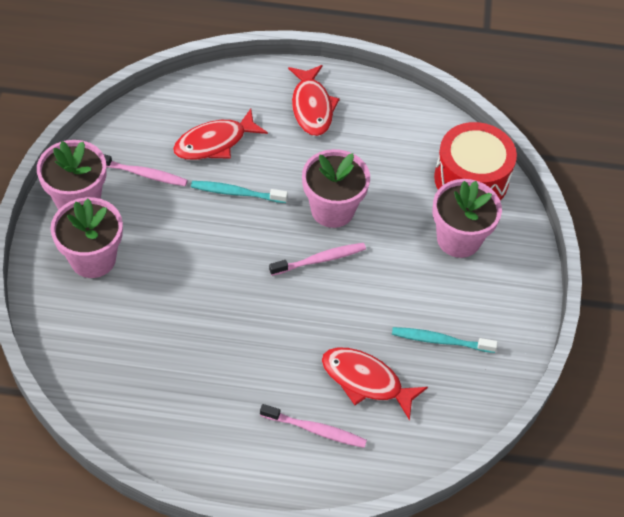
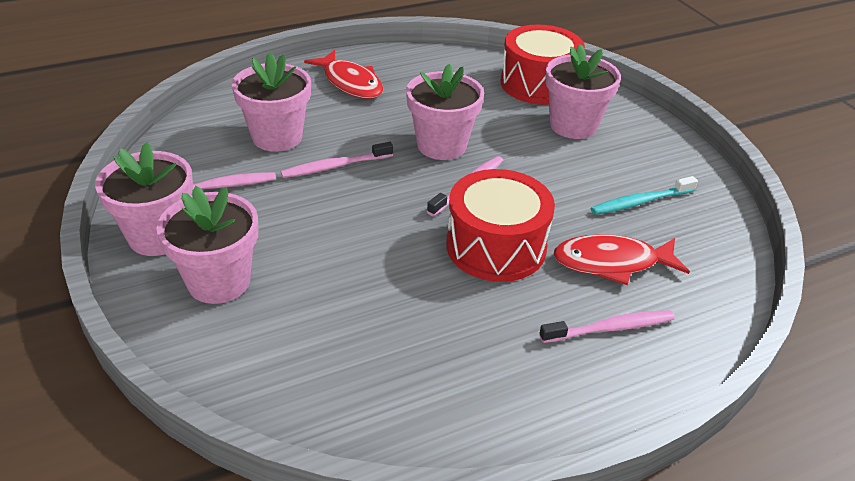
camera: 30 degrees left, 15 degrees down
red fish [173,109,268,160] -> pink flower pot [232,52,311,152]
turquoise toothbrush [191,181,288,203] -> pink toothbrush [281,142,393,178]
none -> red drum [446,169,555,282]

